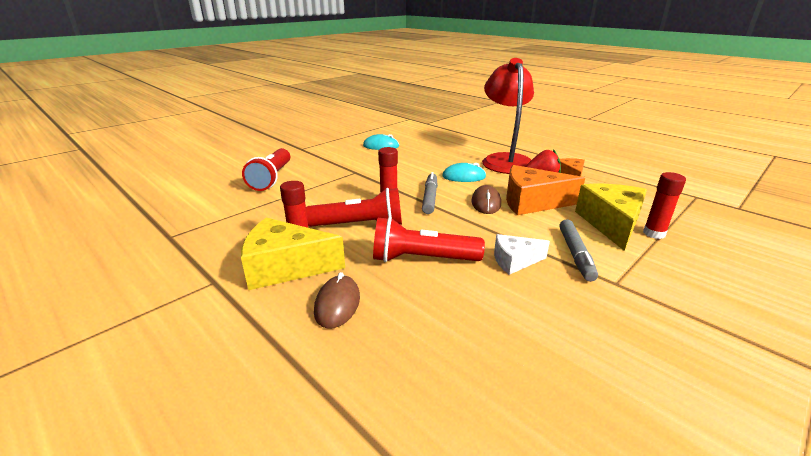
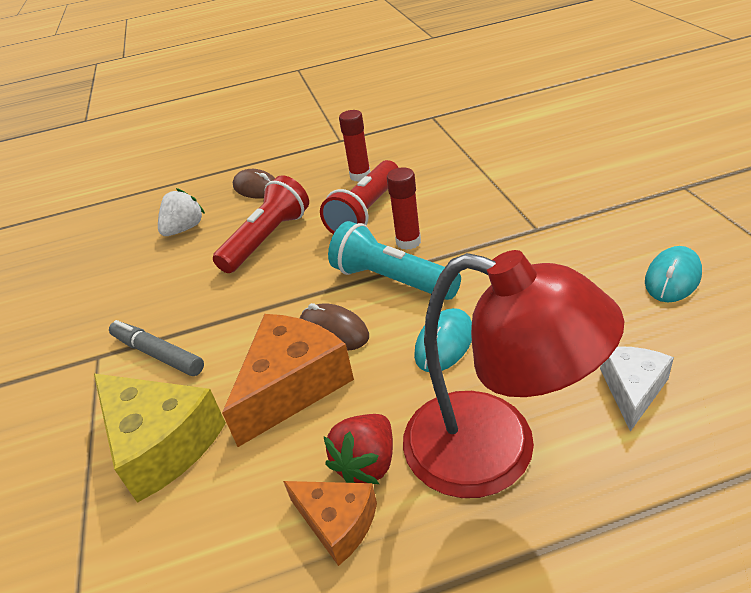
camera: 125 degrees right, 10 degrees up
yellow cheese [241,218,345,290] -> none
red flashlight [242,148,290,191] -> none
grey marker [422,172,438,214] -> turquoise flashlight [328,221,461,300]
white cheese [494,234,550,275] -> white cheese moved to [600,346,674,432]
red glue stick [643,172,686,239] -> none
none -> white strawberry [158,188,205,236]

